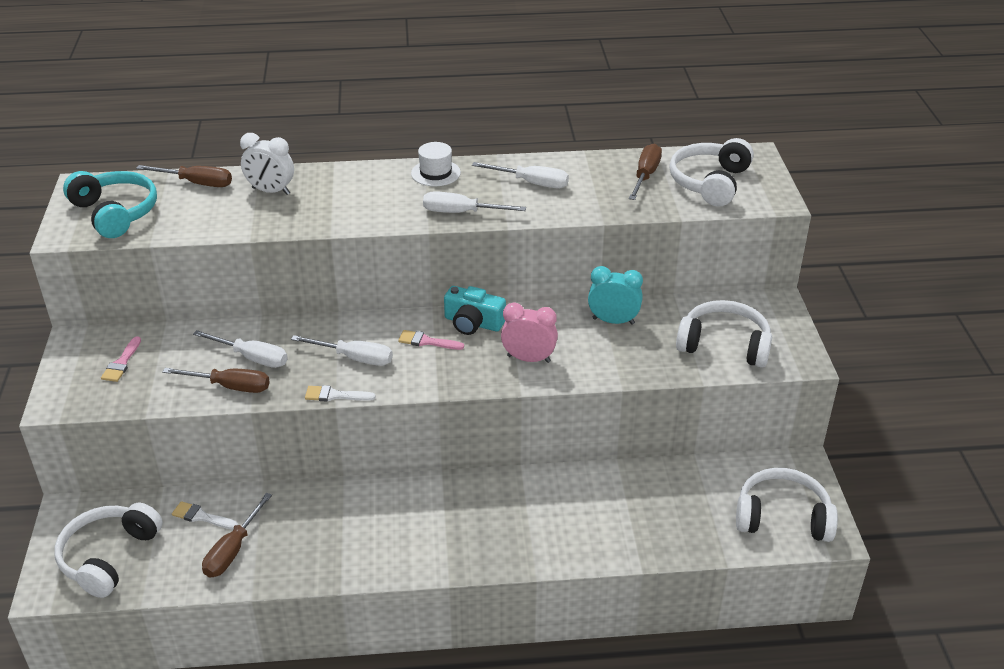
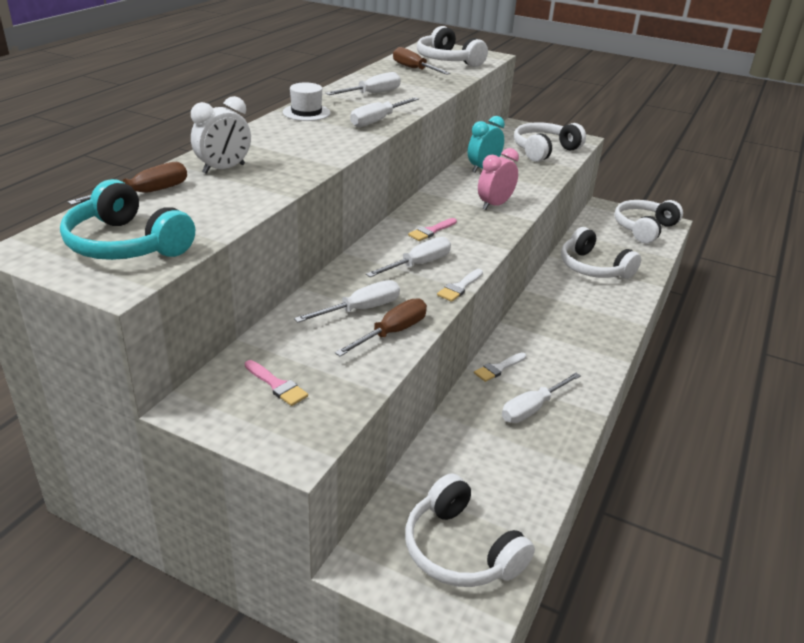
camera: 60 degrees left, 5 degrees down
turquoise headphones [63,171,157,238] -> turquoise headphones turned 135 degrees counterclockwise [60,179,195,260]
white brush [172,501,238,529] -> white brush moved to [474,352,526,382]
brown screwdriver [202,493,272,578] -> none
turquoise camera [444,286,506,335] -> none
none -> white screwdriver [502,373,581,423]
none -> white headphones [561,227,641,279]

